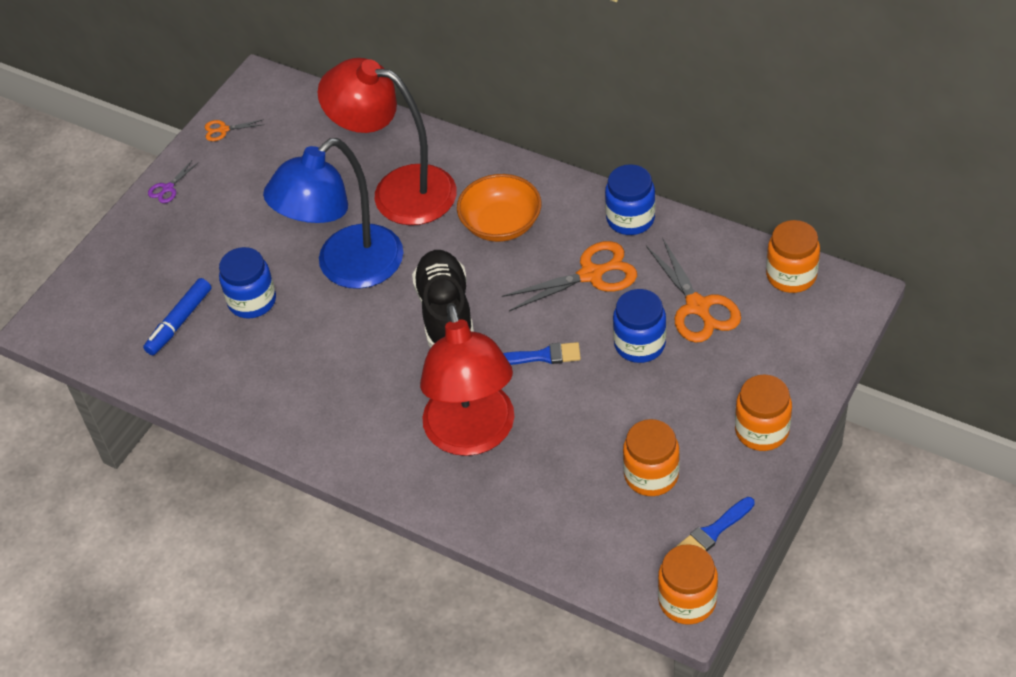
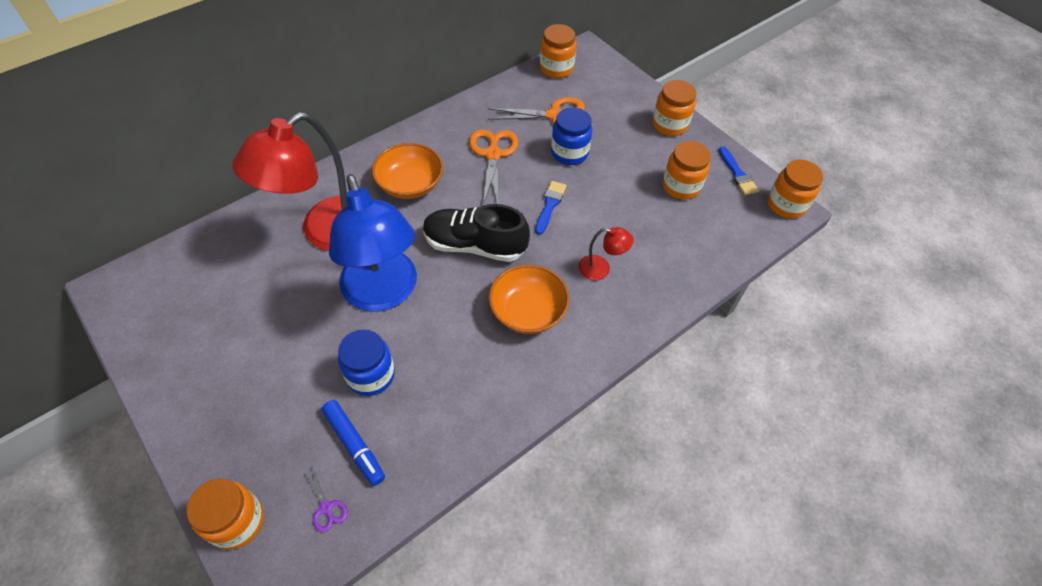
camera: 75 degrees left, 5 degrees up
purple scissors [148,161,198,203] -> purple scissors moved to [303,465,348,533]
orange scissors [205,119,264,141] -> none
red lamp [420,303,514,456] -> red lamp [579,227,634,280], size x0.42
blue jar [605,164,655,235] -> none
none -> orange jar [187,479,264,550]
none -> orange bowl [489,264,569,334]

